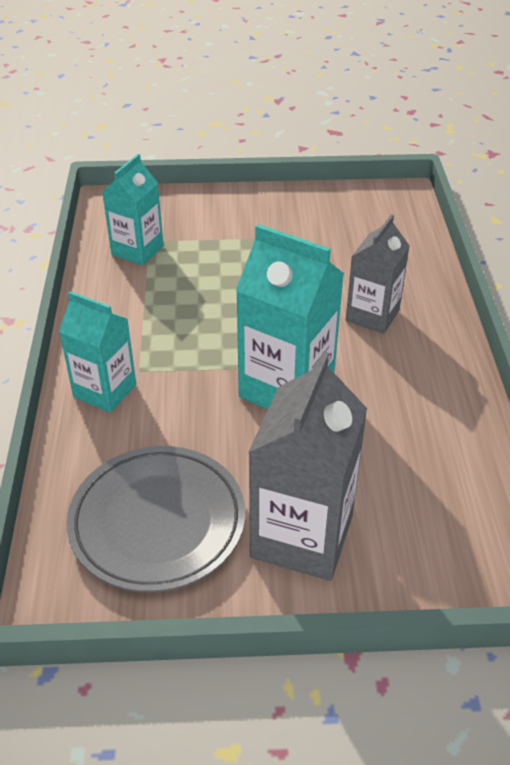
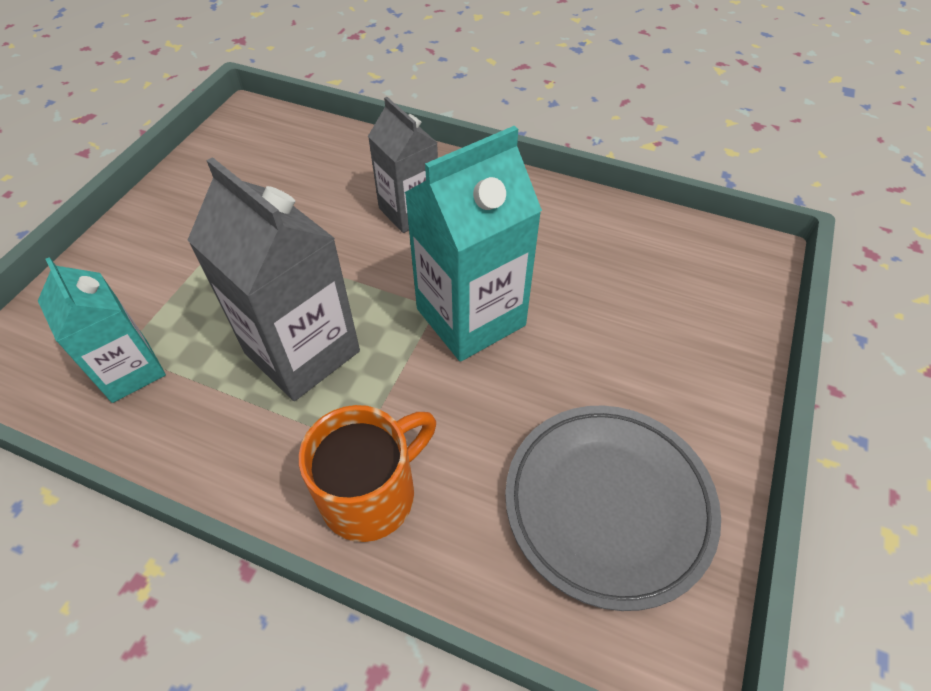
camera: 65 degrees left, 10 degrees up
turquoise carton [59,291,136,413] -> orange mug [299,405,436,542]
grey carton [248,351,367,581] -> grey carton moved to [188,157,360,401]

